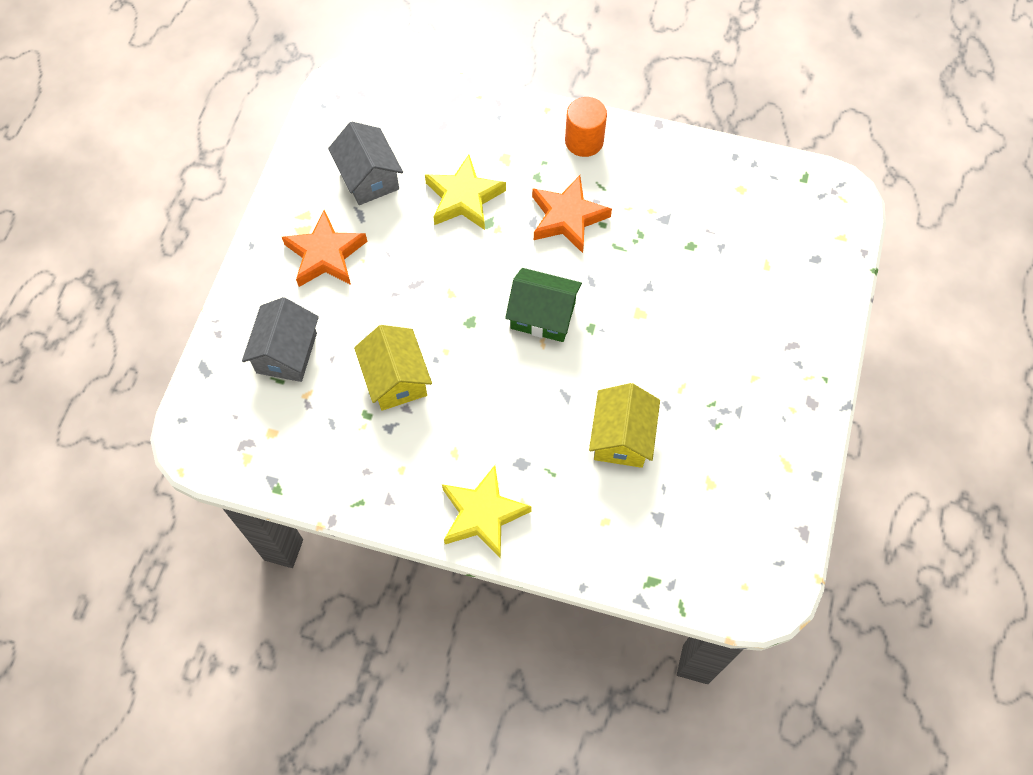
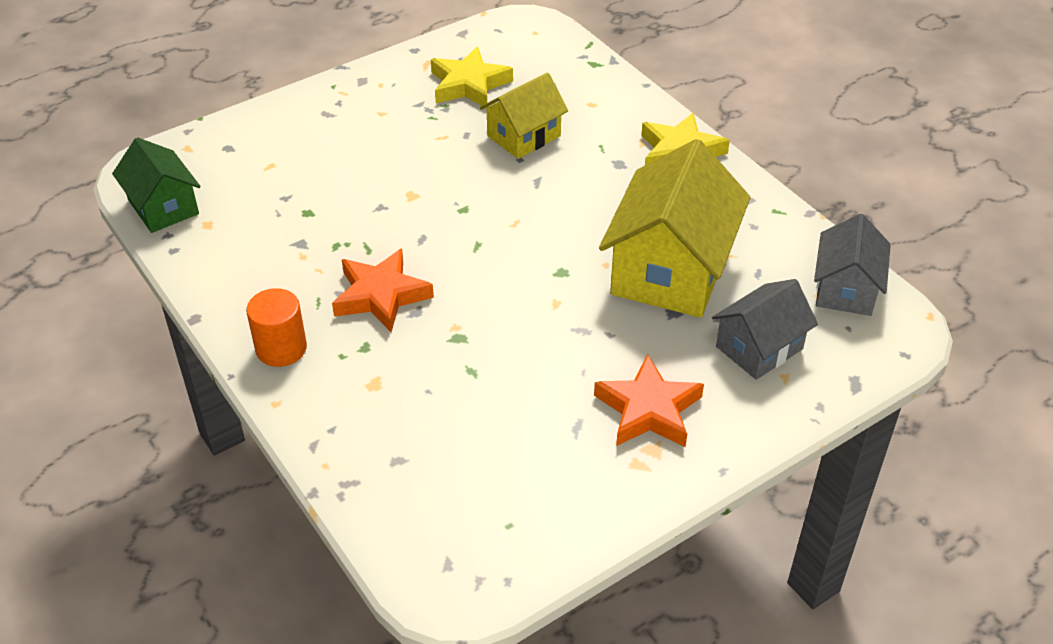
camera: 140 degrees left, 20 degrees down
grey house [328,122,403,205] -> grey house moved to [814,214,891,316]
yellow house [354,325,432,411] -> yellow house [599,139,751,318], size x1.74
yellow star [425,155,506,230] -> yellow star moved to [431,47,513,108]
green house [505,268,582,342] -> green house moved to [112,137,201,233]

